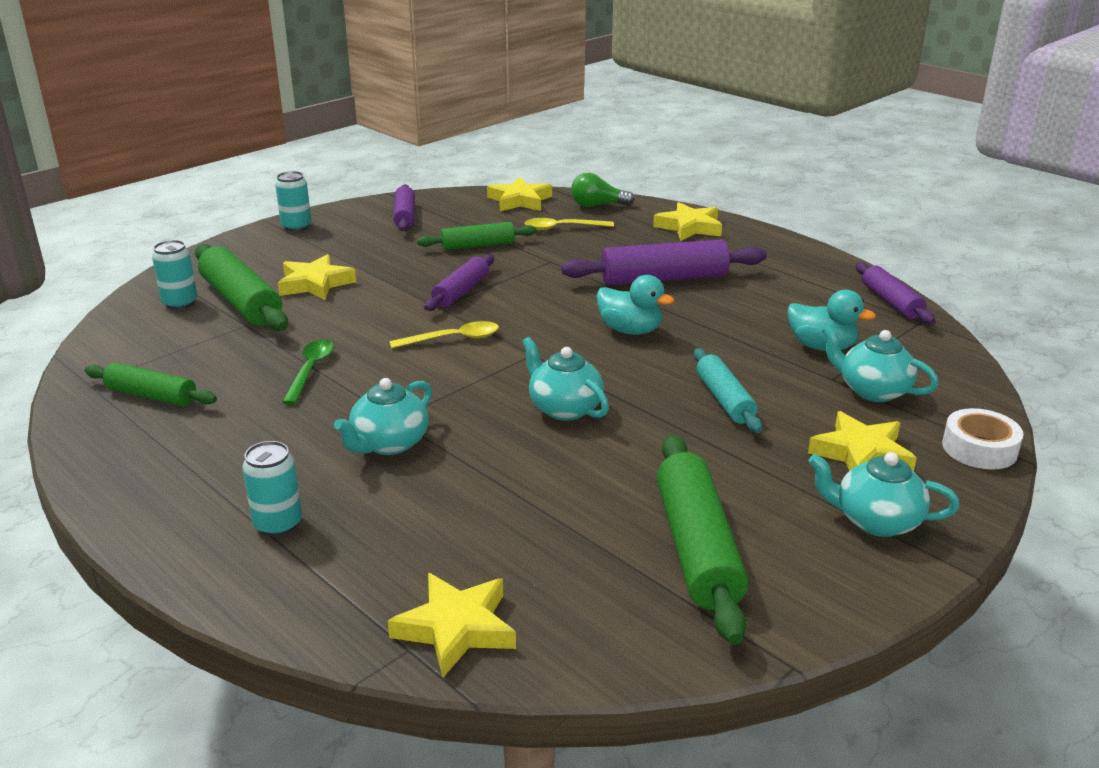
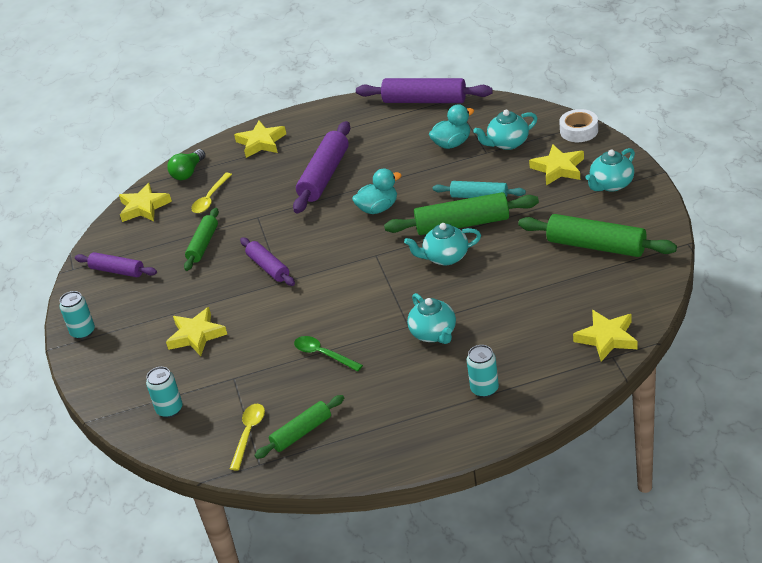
camera: 55 degrees left, 10 degrees up
green rolling pin [195,244,288,331] -> green rolling pin moved to [384,192,539,235]
yellow spoon [389,321,499,349] -> yellow spoon moved to [230,404,265,471]
purple rolling pin [856,262,935,324] -> purple rolling pin [356,78,493,103], size x1.62

